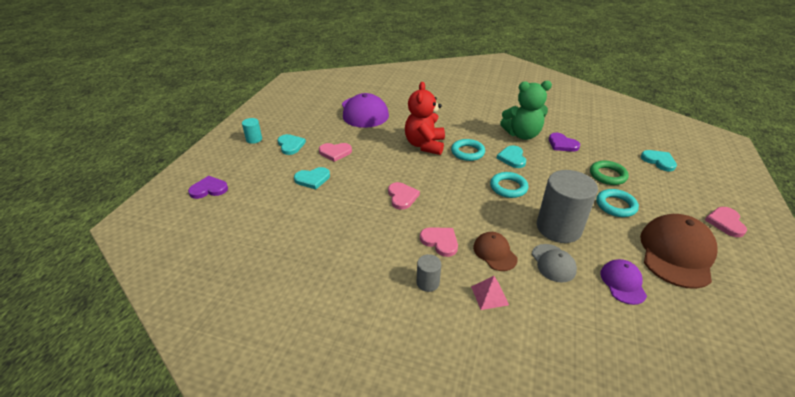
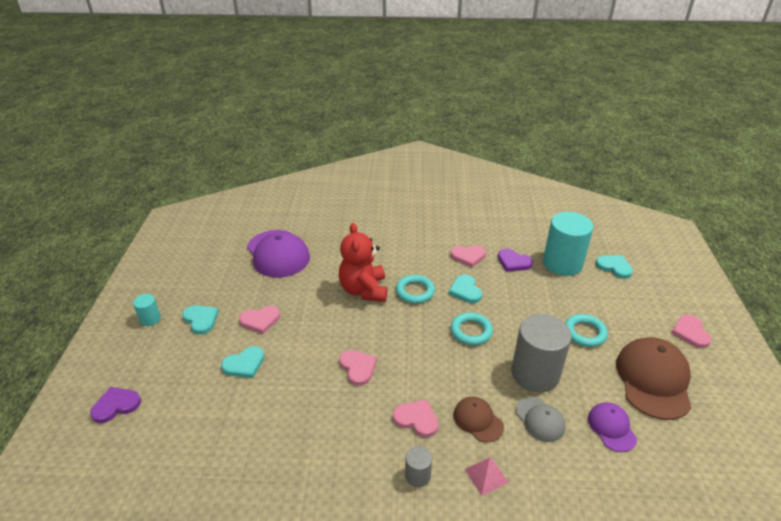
camera: 15 degrees left, 0 degrees up
green teddy bear [500,81,552,140] -> pink heart [451,245,486,267]
green ring [590,161,629,185] -> none
none -> turquoise cylinder [543,212,594,276]

